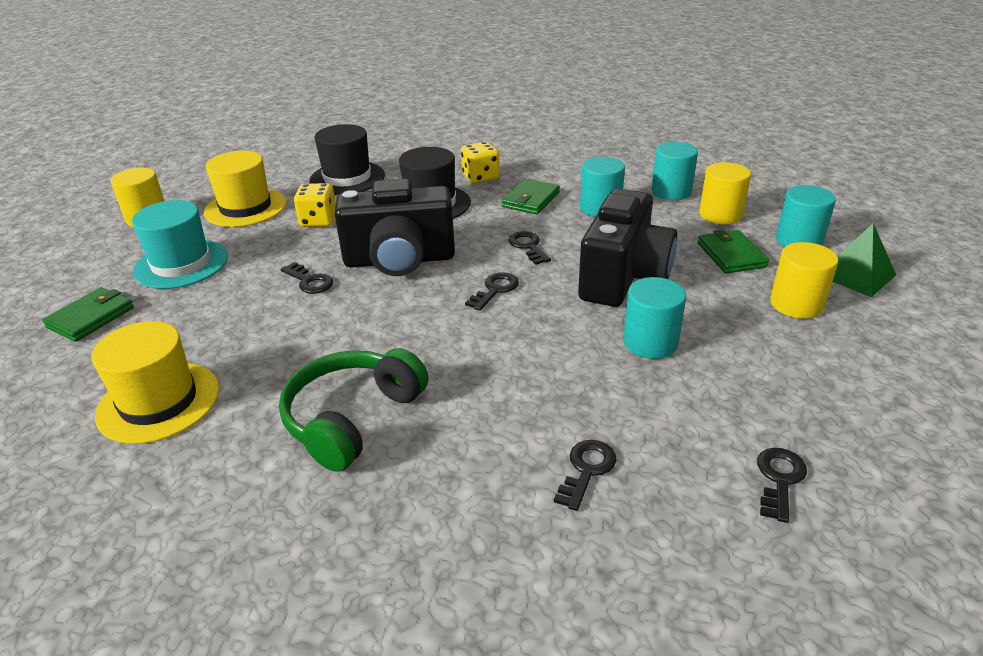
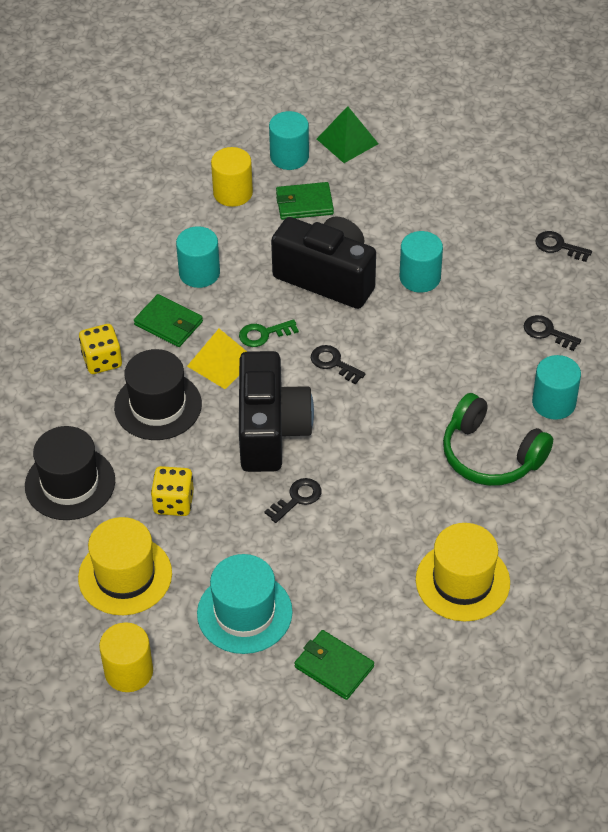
camera: 85 degrees left, 15 degrees up
black key [509,231,551,265] -> green key [239,319,299,347]
turquoise cylinder [651,142,698,200] -> turquoise cylinder moved to [532,355,581,420]
yellow cylinder [770,242,838,319] -> none
none -> yellow pyramid [187,329,247,389]

